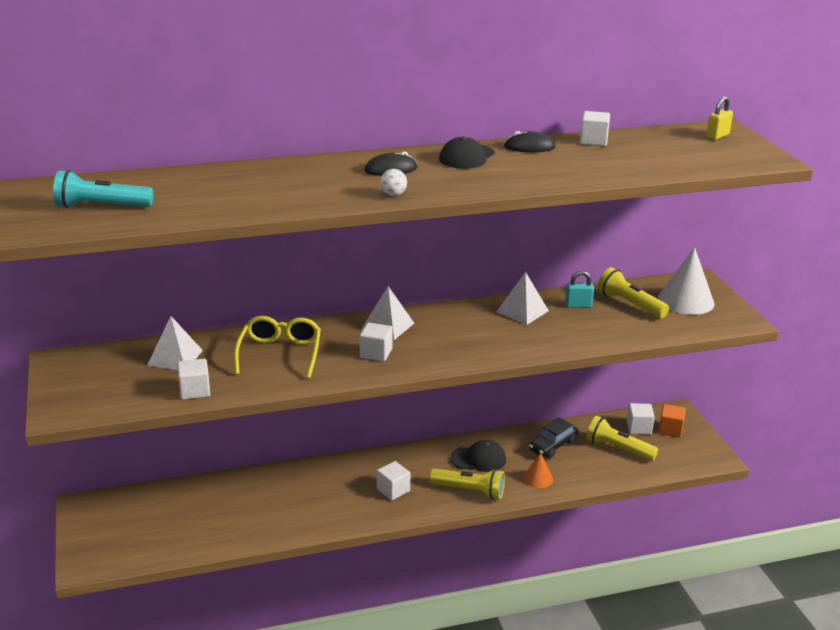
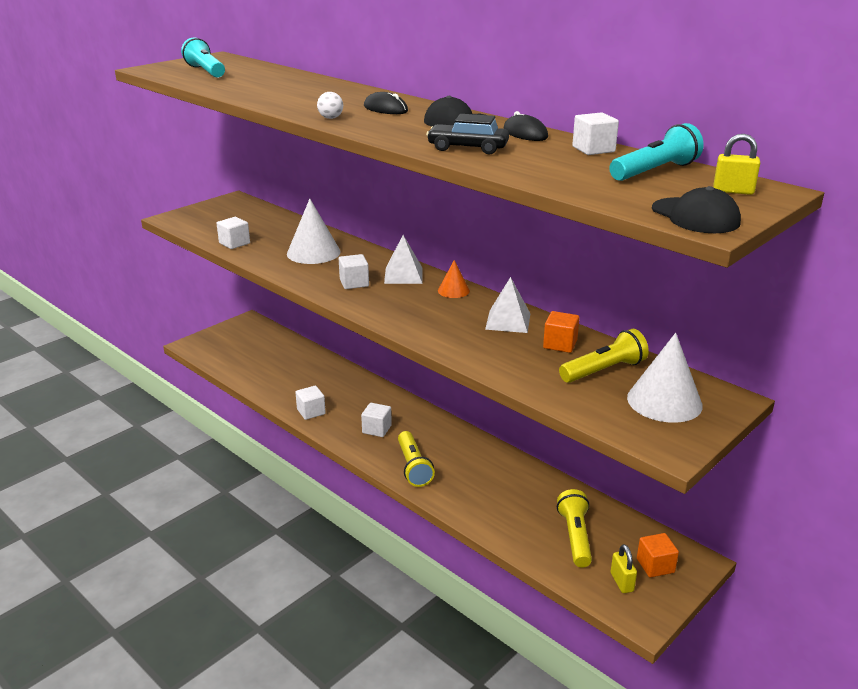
camera: 60 degrees right, 0 degrees up
white pyramid [147,316,203,370] -> none
yellow glasses [234,316,321,379] -> white cone [287,199,341,264]
black cap [450,440,506,472] -> black cap moved to [652,186,741,233]
orange cone [523,453,553,488] -> orange cone moved to [438,260,470,298]
black car [529,417,578,458] -> black car moved to [426,114,509,155]
turquoise padlock [565,271,594,308] -> orange cube [543,311,580,353]
yellow flashlight [598,267,669,318] -> yellow flashlight turned 45 degrees clockwise [559,329,649,383]
white cube [627,403,655,435] -> white cube moved to [295,385,326,420]
none -> turquoise flashlight [609,123,704,181]
none -> yellow padlock [611,544,637,593]

